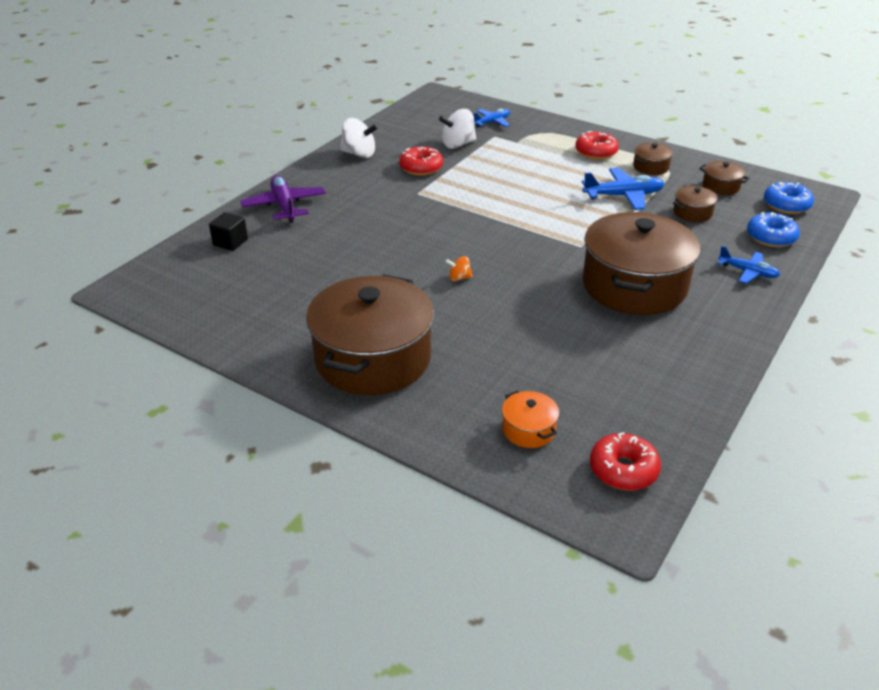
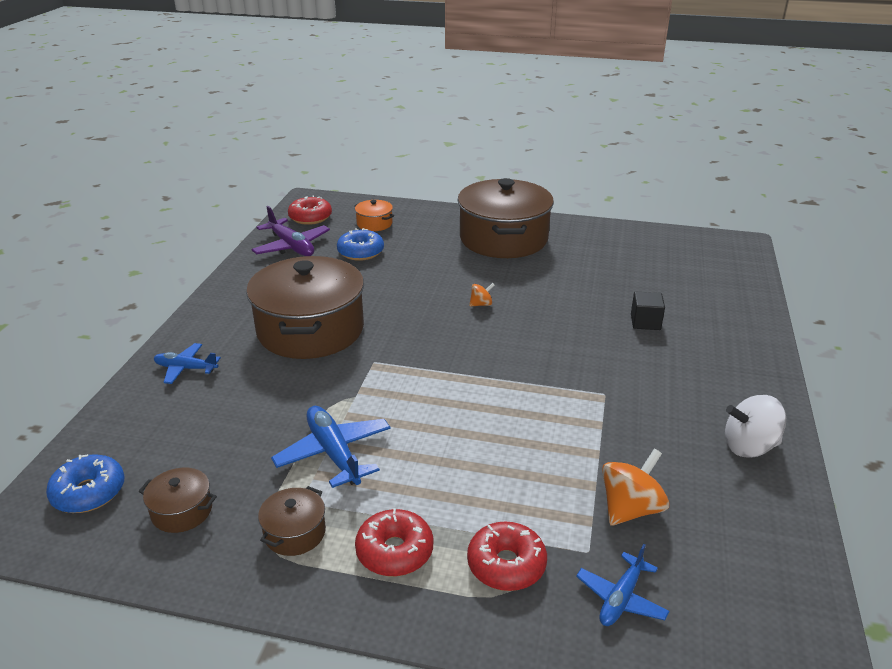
camera: 160 degrees right, 5 degrees down
black cube [209,212,248,251] -> black cube moved to [631,292,665,330]
purple plane [240,175,326,223] -> purple plane moved to [251,206,330,256]
red donut [399,146,443,176] -> red donut moved to [467,522,547,591]
white spinning top [439,109,476,149] -> orange spinning top [602,449,669,526]
blue plane [582,168,665,210] -> blue plane turned 90 degrees clockwise [271,406,391,488]
brown pot [673,186,718,222] -> none
blue donut [747,212,800,247] -> blue donut moved to [337,228,384,261]

